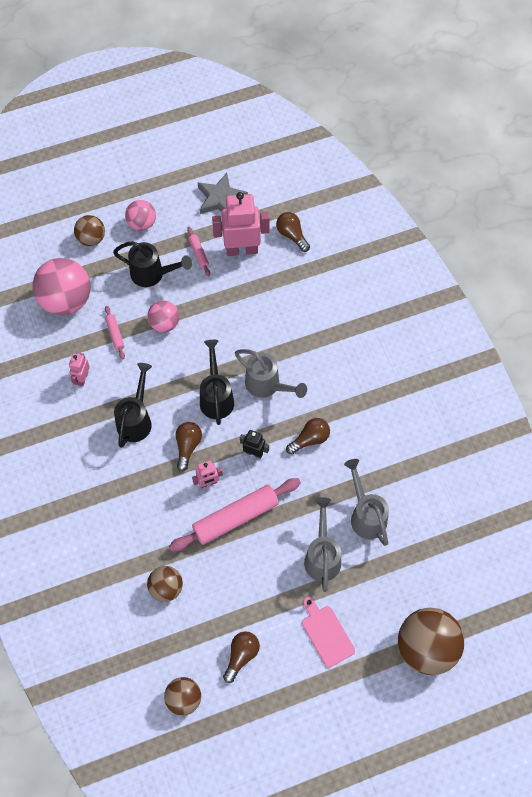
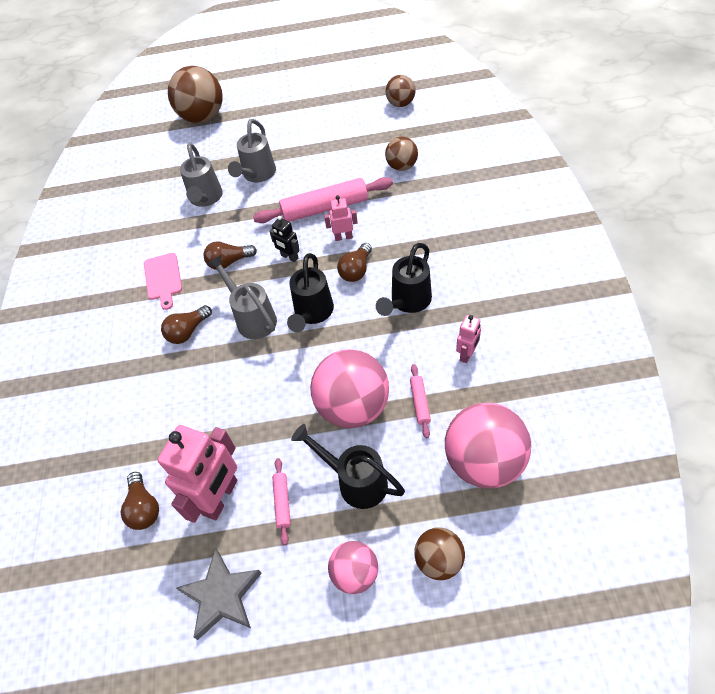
camera: 160 degrees left, 10 degrees down
pink ball [147,301,179,332] -> pink ball [310,349,389,428], size x1.79
pink robot [212,192,269,256] -> pink robot turned 75 degrees counterclockwise [158,425,237,523]
brown light bulb [223,631,260,683] -> brown light bulb moved to [161,305,212,344]
pink cutting board [302,597,355,668] -> pink cutting board moved to [144,253,182,310]

